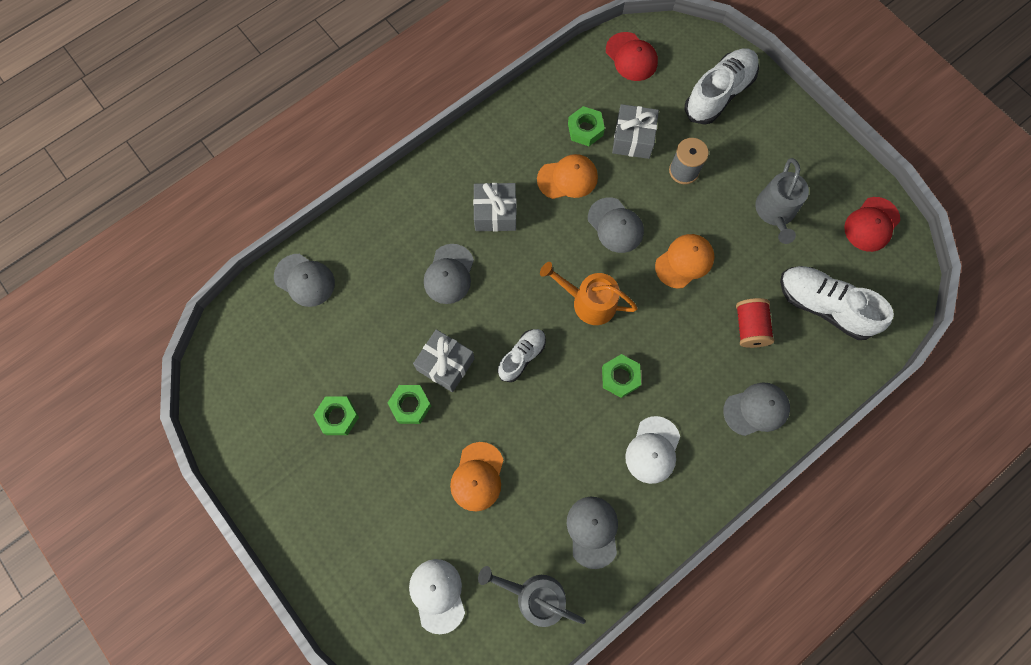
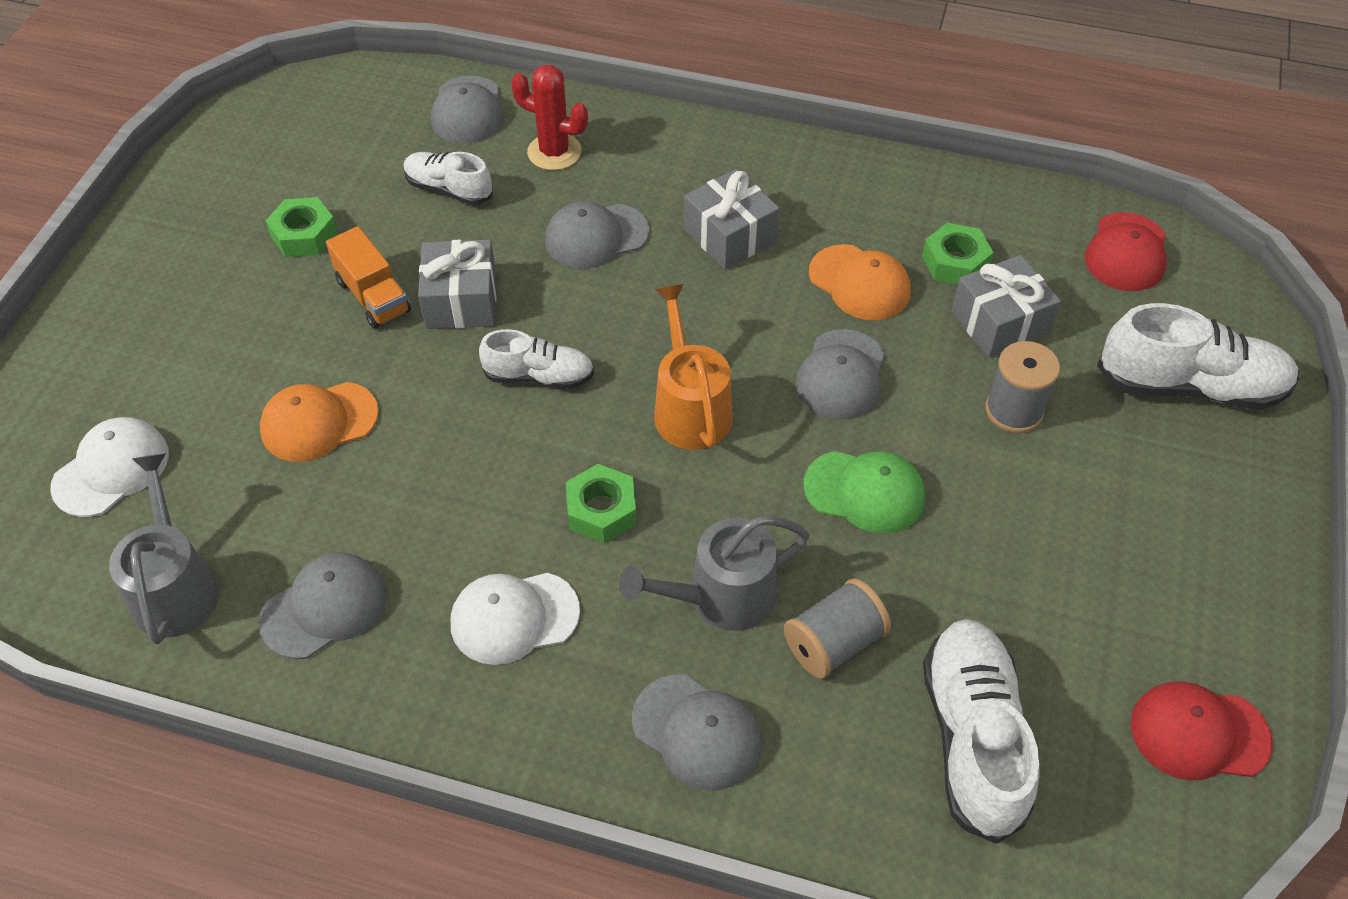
camera: 55 degrees right, 20 degrees down
green nut [388,385,431,424] -> orange truck [326,226,411,328]
orange cap [655,234,715,289] -> green cap [803,451,925,534]
red spool [736,298,774,348] -> grey spool [784,578,891,679]
grey watering can [755,158,809,244] -> grey watering can moved to [619,516,809,631]
none -> white shoe [404,152,493,205]
none -> red cactus [511,65,588,170]

